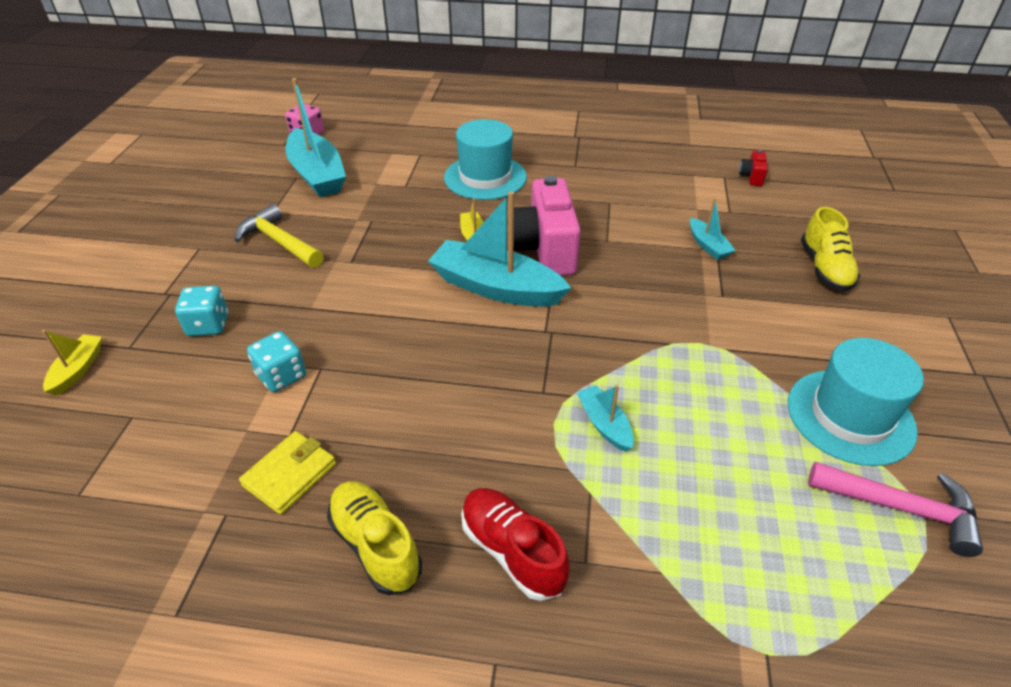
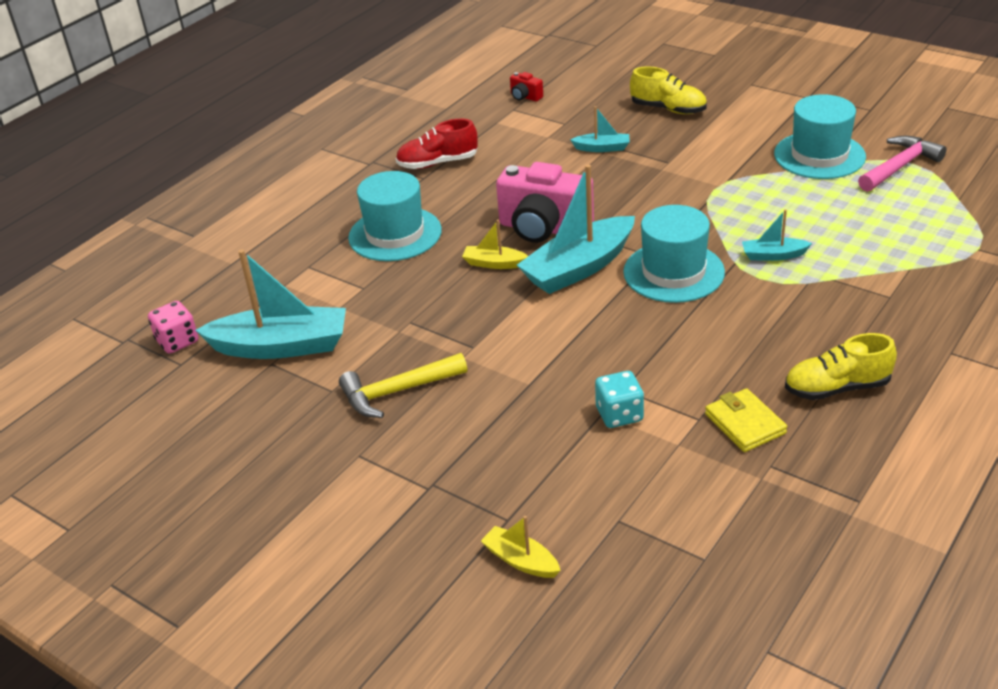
camera: 60 degrees left, 5 degrees down
turquoise dice [175,286,228,336] -> none
red shoe [461,488,570,601] -> red shoe moved to [395,119,478,169]
none -> turquoise hat [623,205,725,303]

